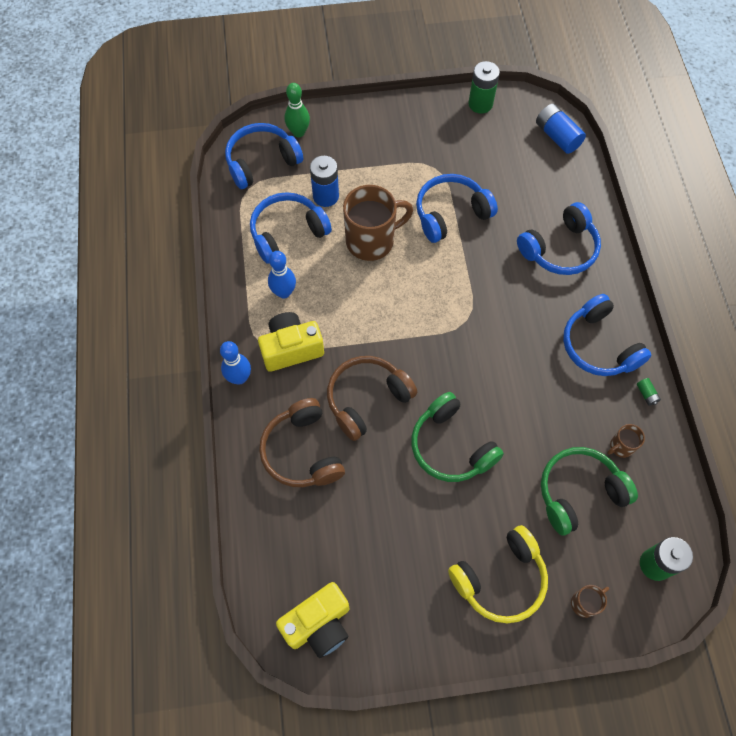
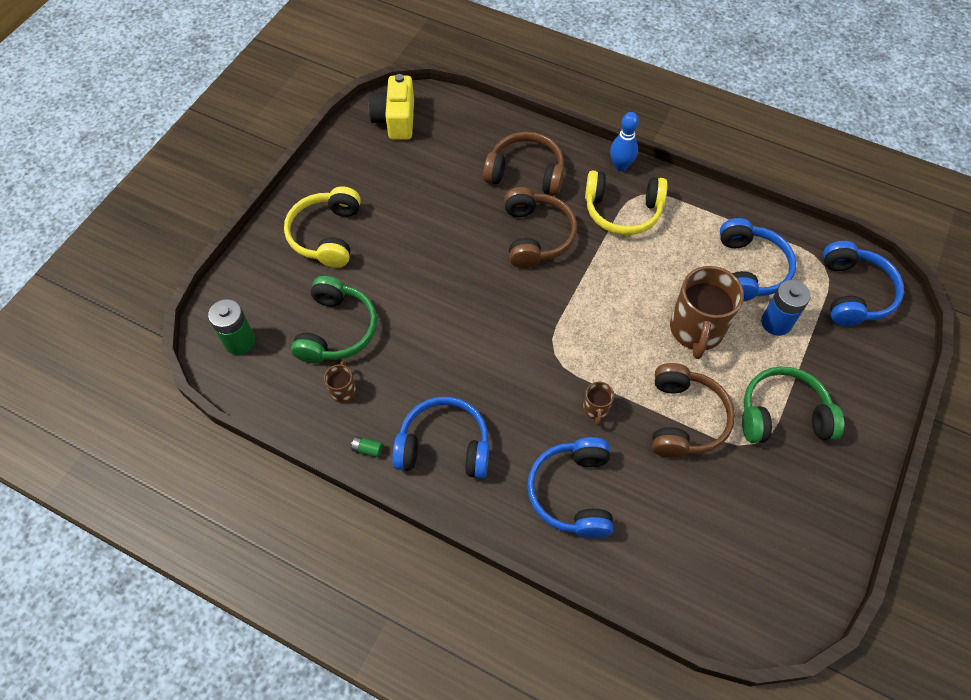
camera: 125 degrees right, 5 degrees down
yellow camera [258,312,324,372] -> yellow headphones [585,170,668,235]
blue bowling pin [268,251,296,298] -> none
green bowling pin [285,83,310,137] -> none
green headphones [411,392,504,482] -> green headphones moved to [742,366,844,443]
blue headphones [416,174,498,243] -> brown headphones [652,363,735,458]
green battery [468,61,500,113] -> none
blue battery [536,103,586,154] -> none
brown mug [571,585,609,618] -> brown mug moved to [583,381,614,426]

